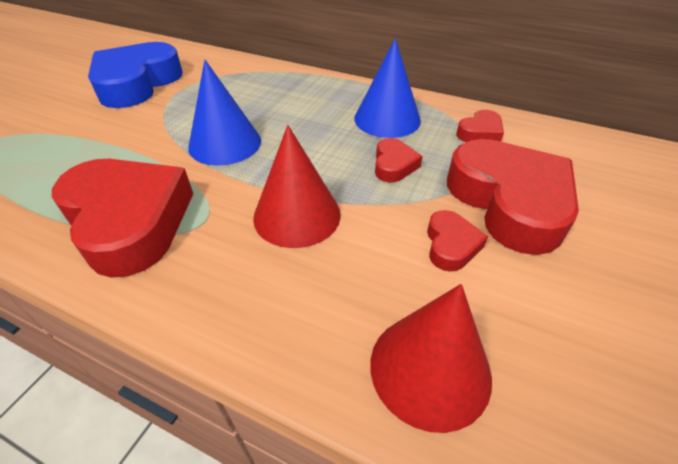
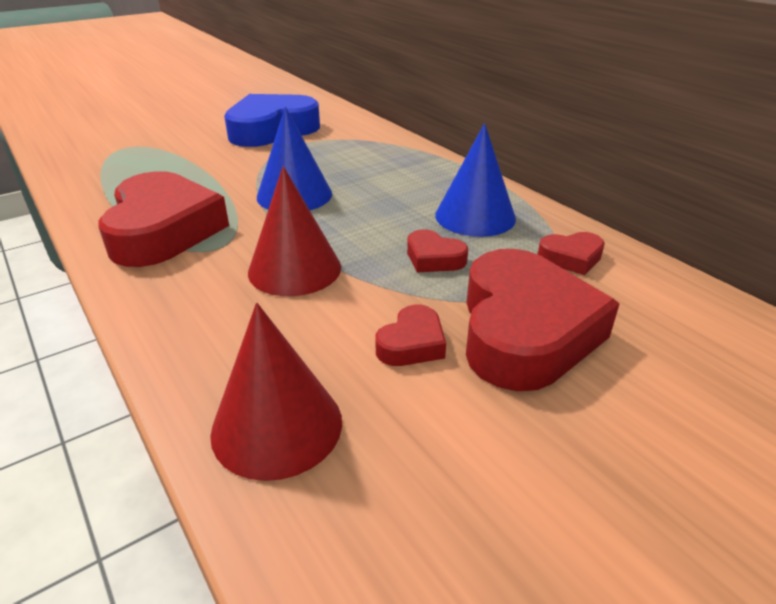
camera: 30 degrees right, 10 degrees down
red heart [375,138,423,183] -> red heart turned 90 degrees clockwise [407,229,468,272]

